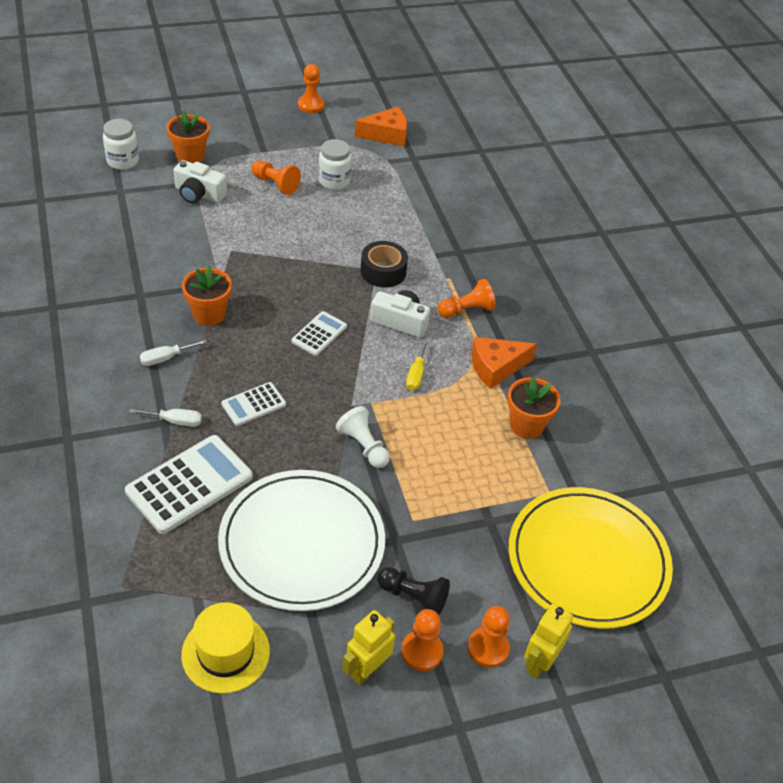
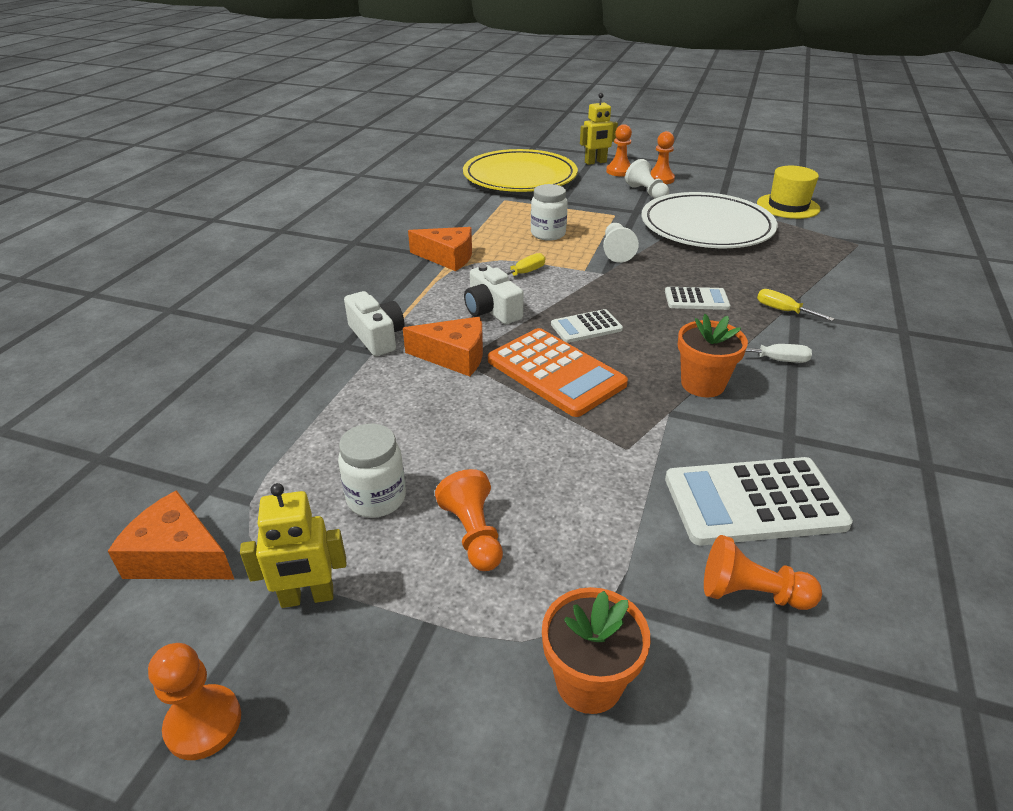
camera: 140 degrees left, 10 degrees down
white jar [103,119,139,170] -> white jar moved to [531,184,568,241]
white calculator [125,435,253,534] -> white calculator moved to [665,457,853,546]
white screwdriver [129,409,202,427] -> yellow screwdriver [757,289,835,321]
white camera [174,160,227,203] -> white camera moved to [344,291,404,356]
yellow robot [342,610,395,685] -> yellow robot moved to [240,483,346,608]
black tape [360,241,408,288] -> orange cheese [403,317,483,376]
black pawn [377,567,450,615] -> white pawn [625,159,669,199]
orange pawn [438,279,496,318] -> orange pawn moved to [704,535,822,610]
orange flower pot [507,377,561,439] -> none
none -> orange calculator [488,328,628,417]

